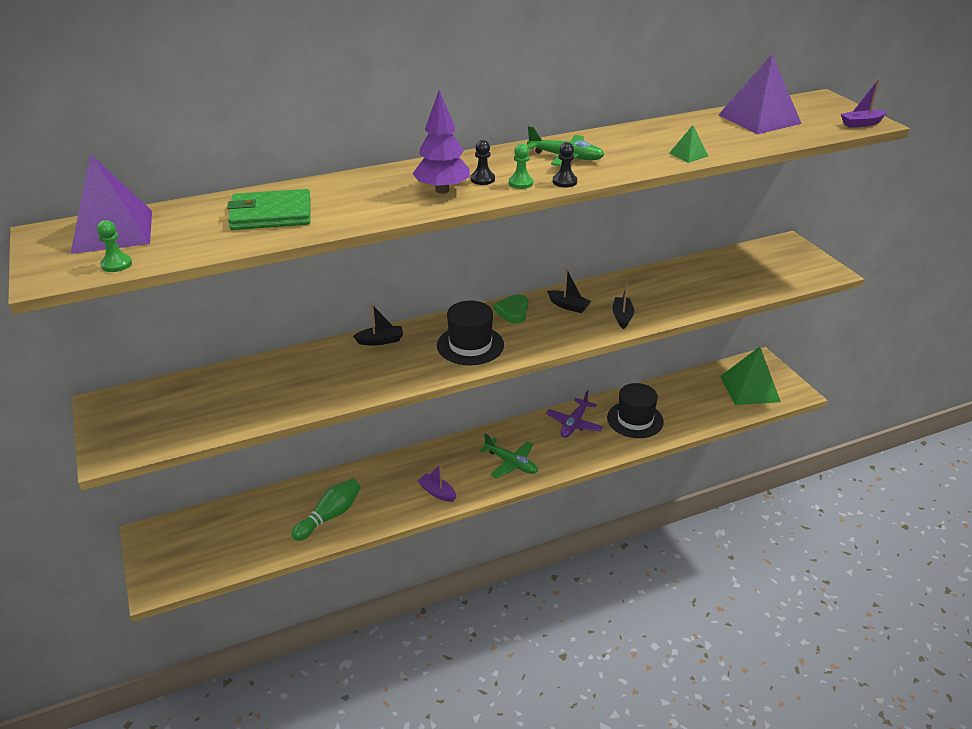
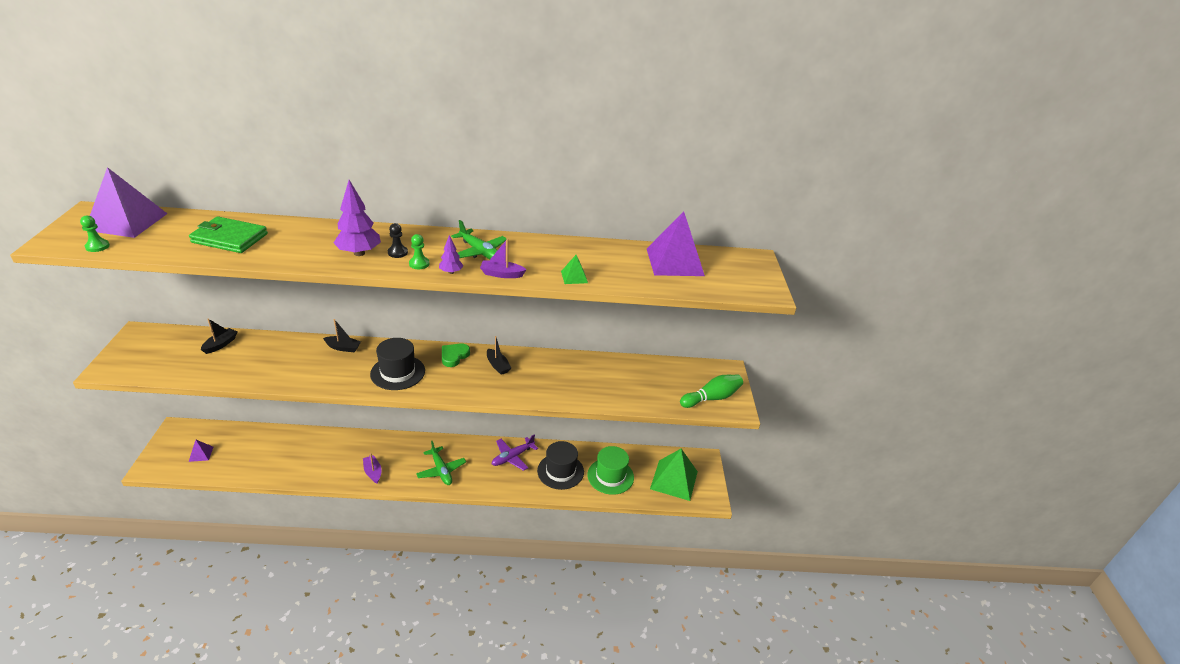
camera: 20 degrees right, 0 degrees up
green bowling pin [292,478,361,541] -> green bowling pin moved to [680,375,743,408]
black pawn [553,142,577,187] -> purple tree [439,235,463,274]
black boat [613,283,634,329] -> black boat moved to [201,319,237,354]
purple boat [841,79,887,128] -> purple boat moved to [480,239,527,278]
none -> purple pyramid [189,440,213,462]
none -> green hat [587,446,634,495]

